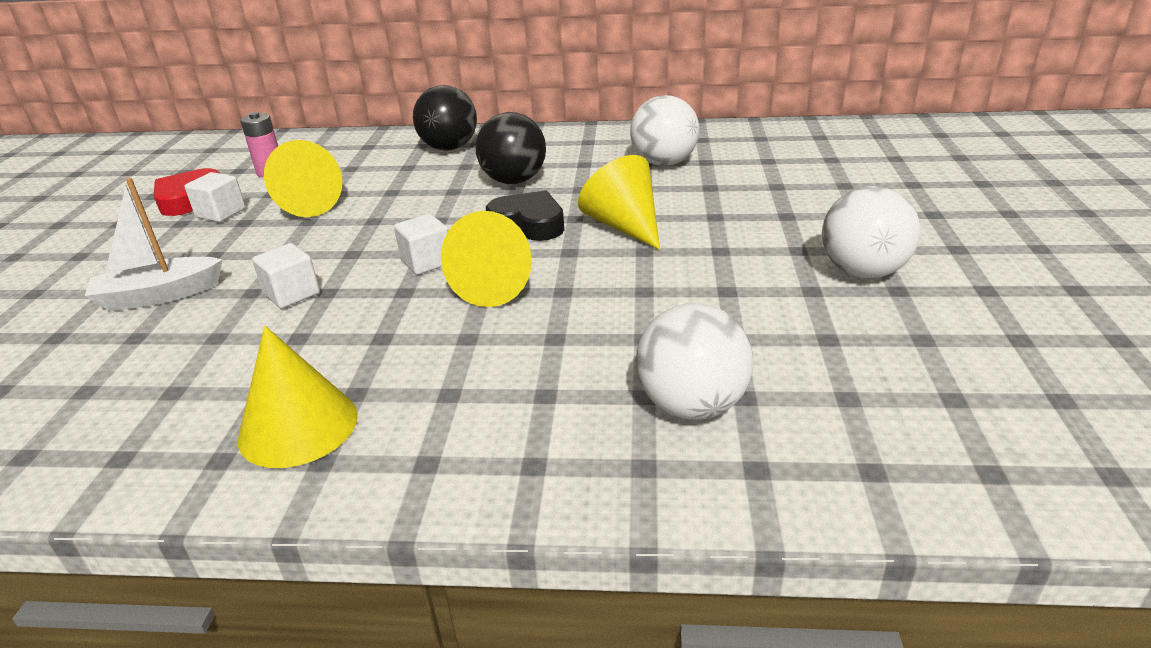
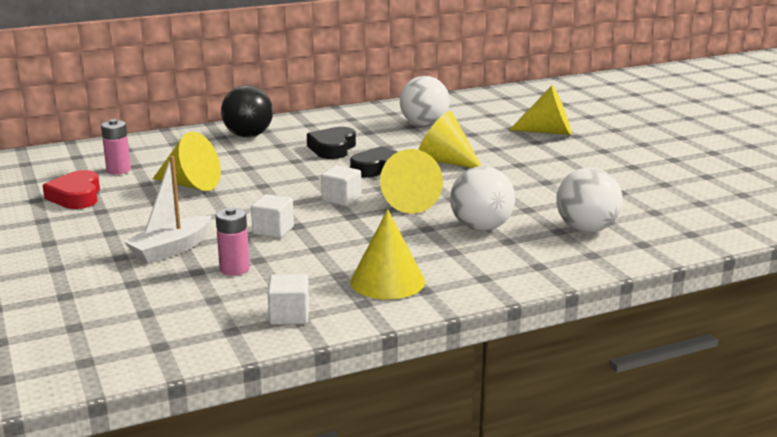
camera: 30 degrees left, 10 degrees down
white cube [184,172,245,222] -> white cube moved to [268,274,309,325]
black ball [475,112,546,184] -> black heart [307,127,356,159]
white ball [822,186,920,279] -> white ball moved to [450,166,515,231]
none -> pink battery [216,207,250,276]
none -> yellow cone [509,85,571,135]

